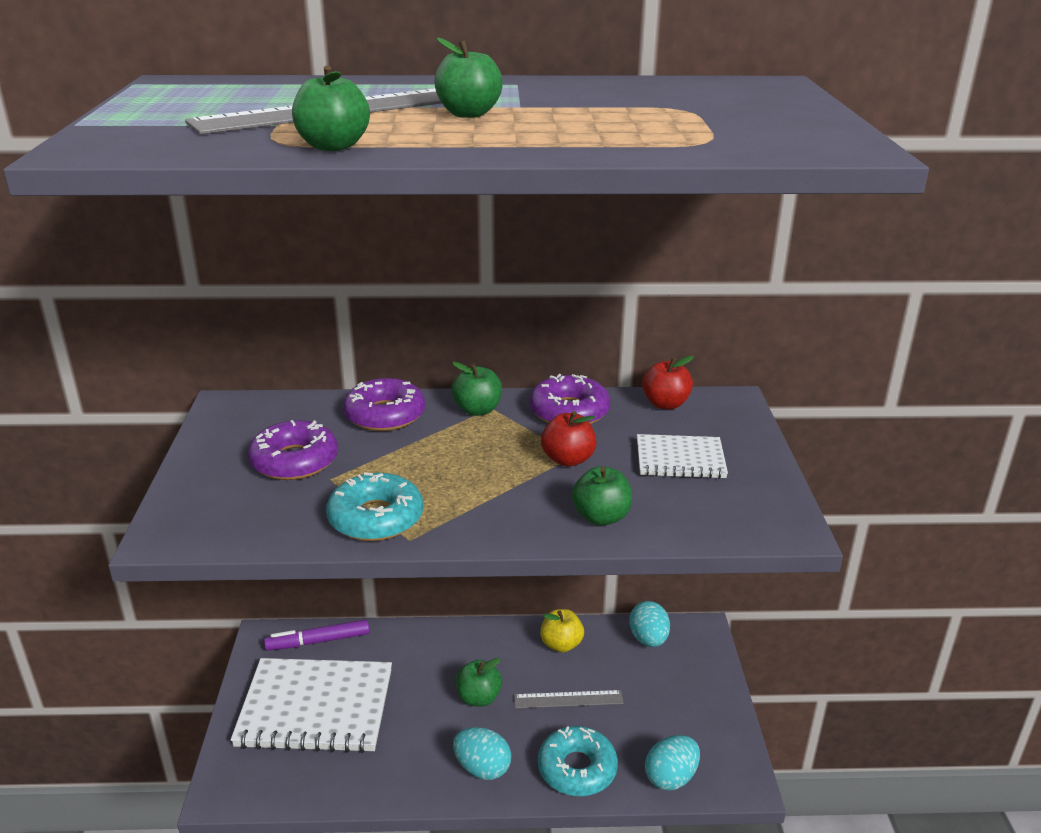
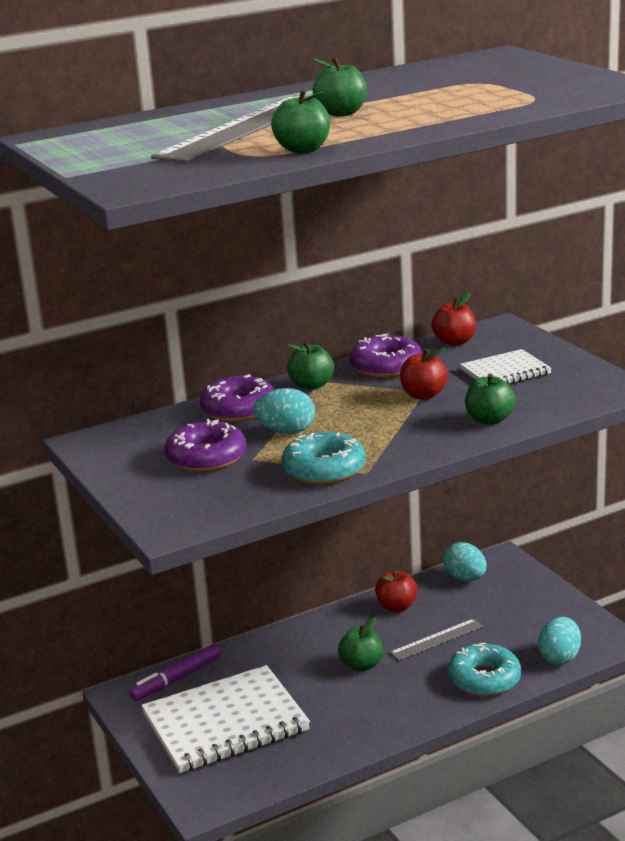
camera: 25 degrees left, 5 degrees down
turquoise egg [453,727,511,780] -> turquoise egg moved to [253,388,315,434]
yellow apple [540,609,584,652] -> red apple [375,570,418,612]

